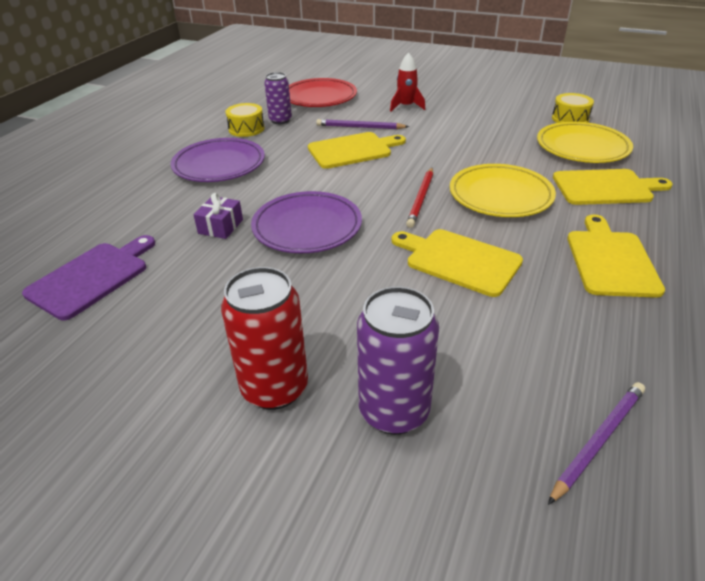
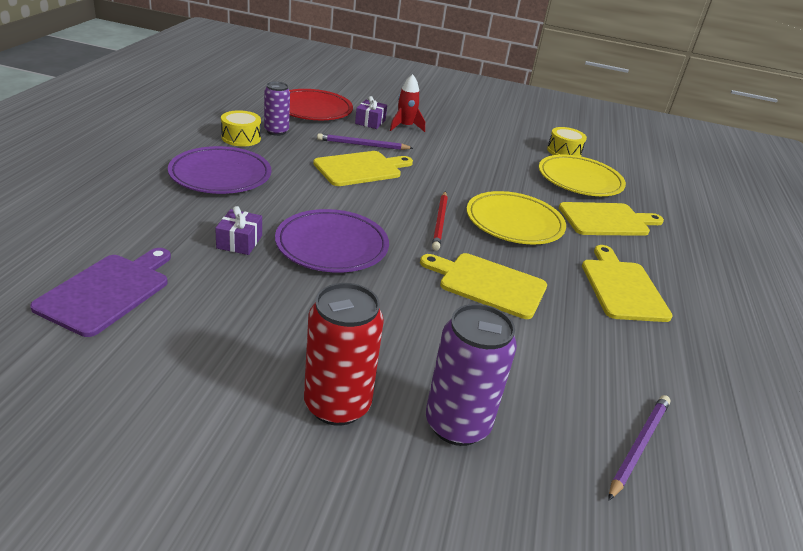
camera: 15 degrees left, 5 degrees down
none -> purple gift [355,96,387,129]

